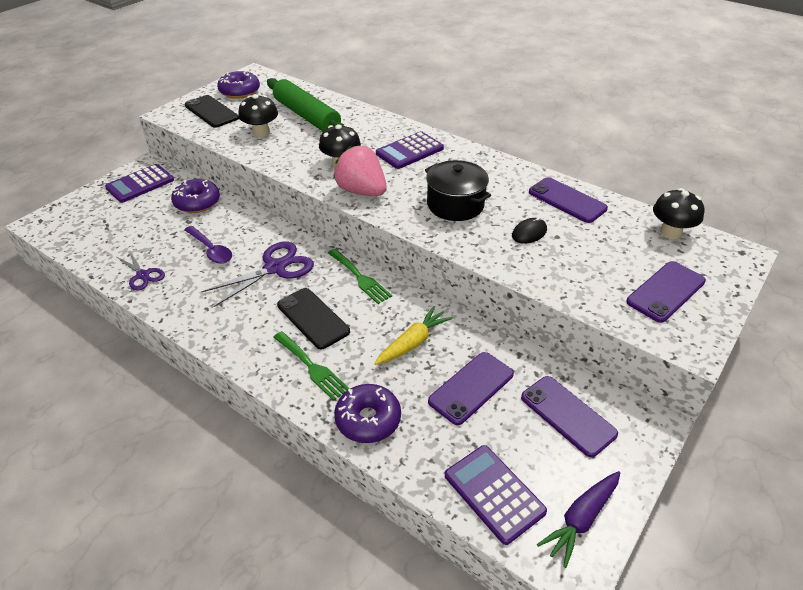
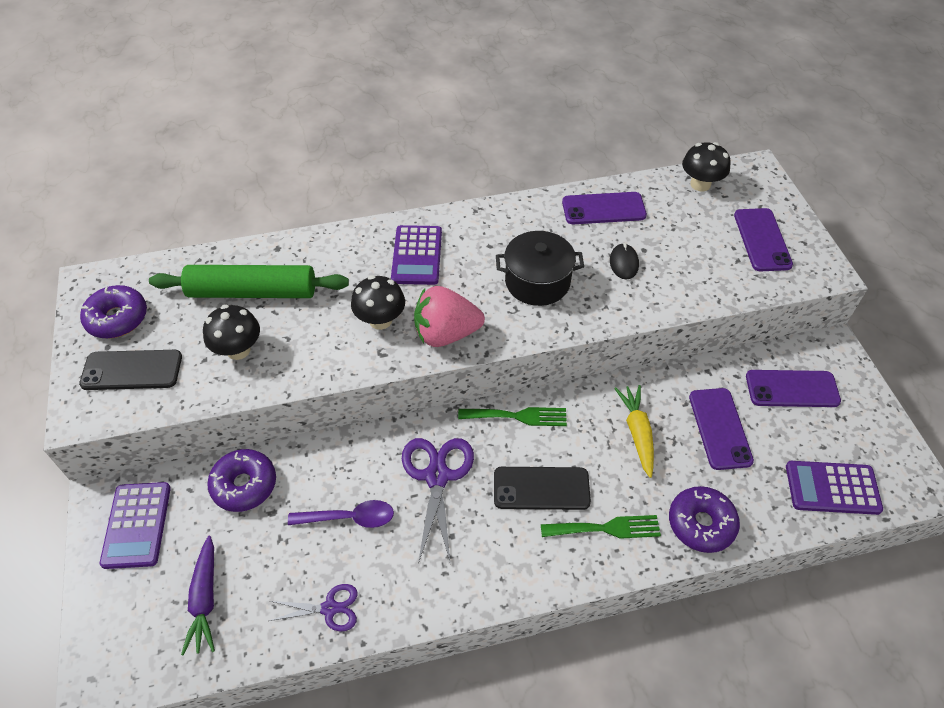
camera: 50 degrees left, 10 degrees up
purple carrot [537,471,620,568] -> purple carrot moved to [181,536,215,656]

